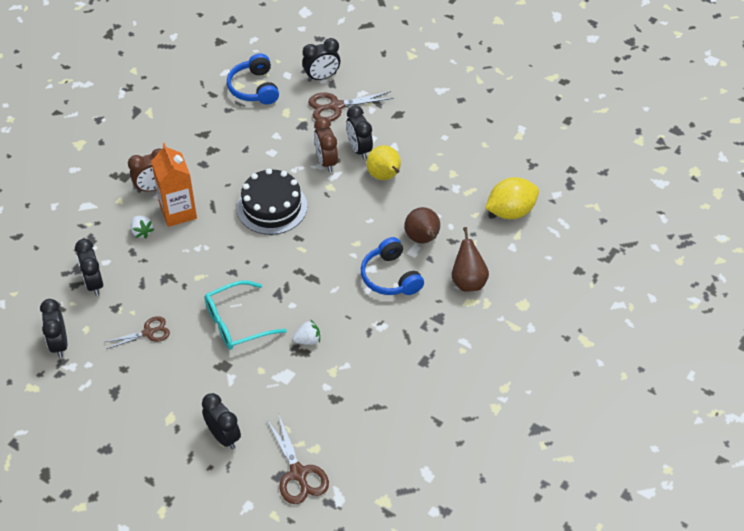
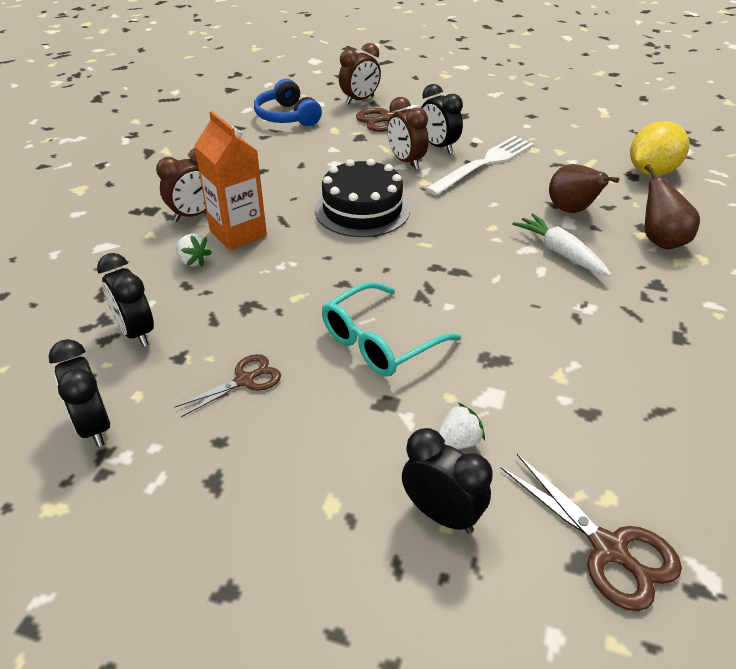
camera: 15 degrees left, 10 degrees down
white strawberry [292,320,320,345] -> white strawberry moved to [438,403,485,449]
black clock [302,38,340,82] -> brown clock [339,43,381,105]
blue headphones [361,237,424,295] -> white carrot [512,213,612,276]
yellow pear [366,145,401,180] -> white fork [425,136,534,196]

